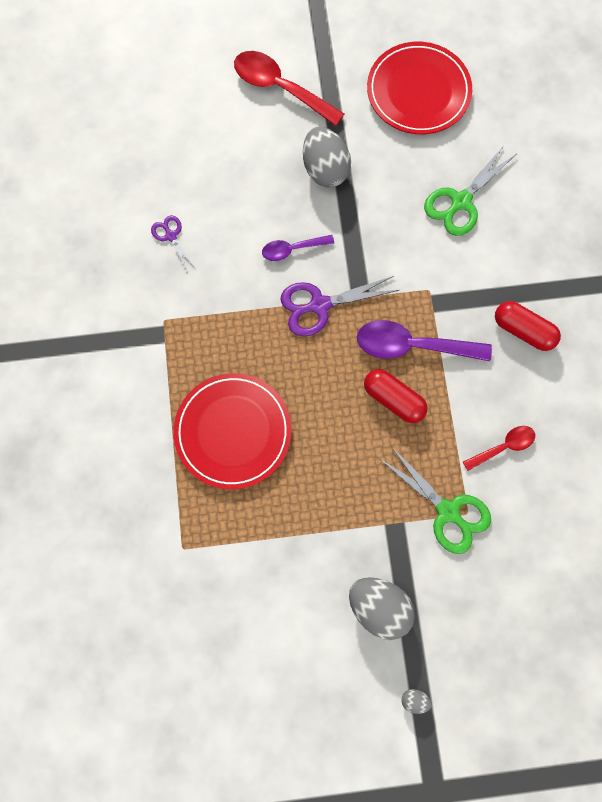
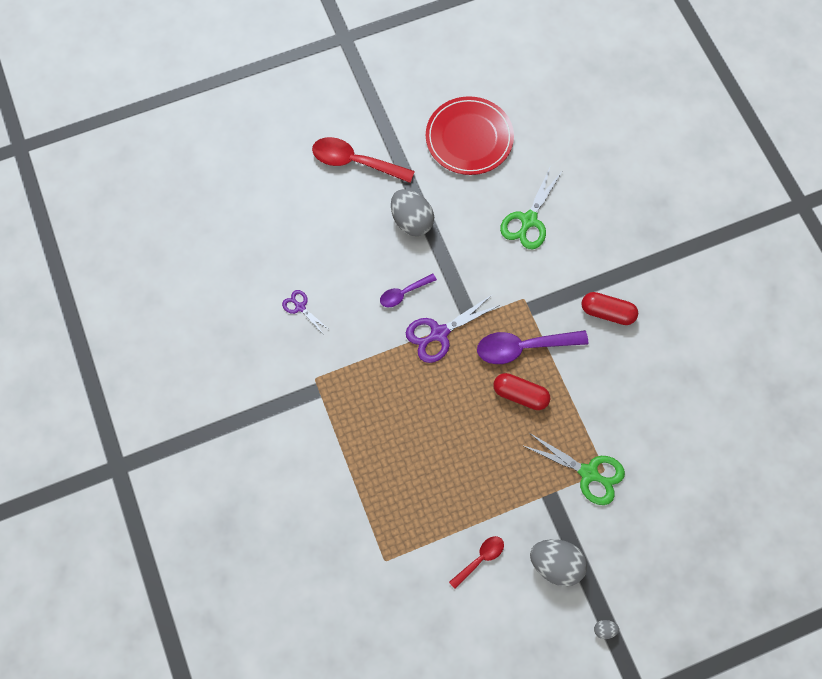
camera: 15 degrees left, 5 degrees down
red plate [173,373,291,489] -> none
red spoon [463,426,535,471] -> red spoon moved to [449,536,504,589]

